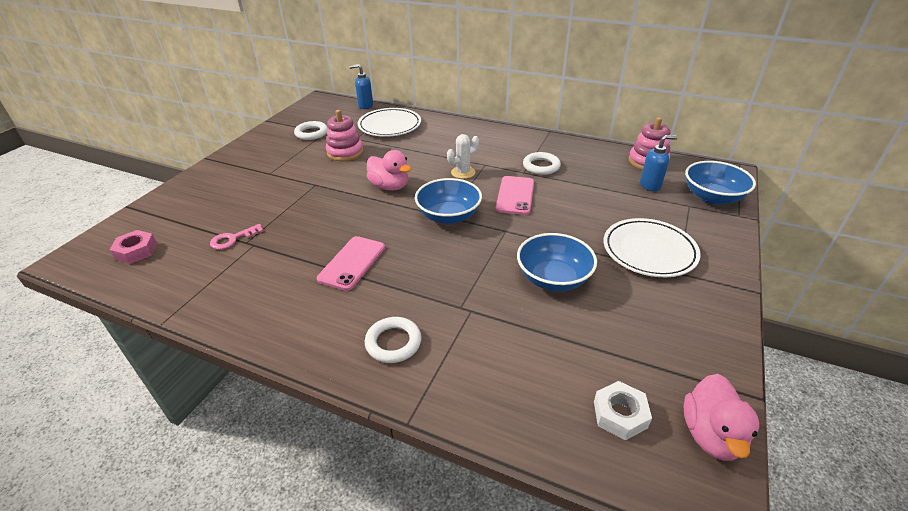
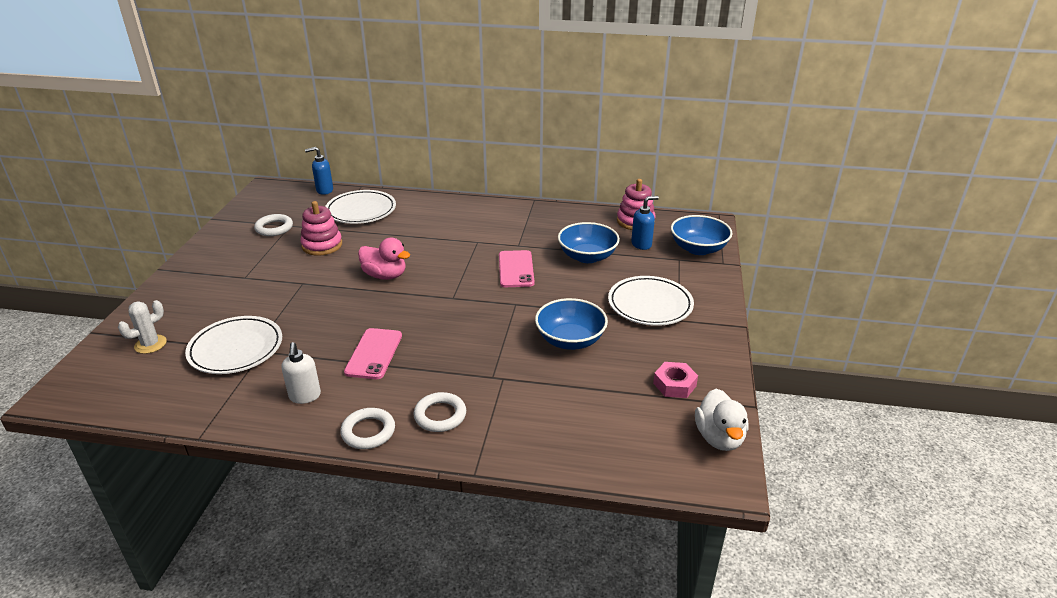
camera: 15 degrees left, 5 degrees down
pink nut [110,230,157,264] -> pink nut moved to [653,362,698,398]
pink key [210,224,264,249] -> white plate [185,316,282,374]
blue bowl [415,178,482,224] -> blue bowl moved to [558,222,620,263]
white cactus [447,134,479,179] -> white cactus moved to [118,300,167,354]
white ring [523,152,561,175] -> white ring moved to [340,408,395,449]
white nut [594,381,652,440] -> none
pink duck [683,374,759,461] -> white duck [695,389,748,451]
none -> white soap dispenser [282,342,321,404]

